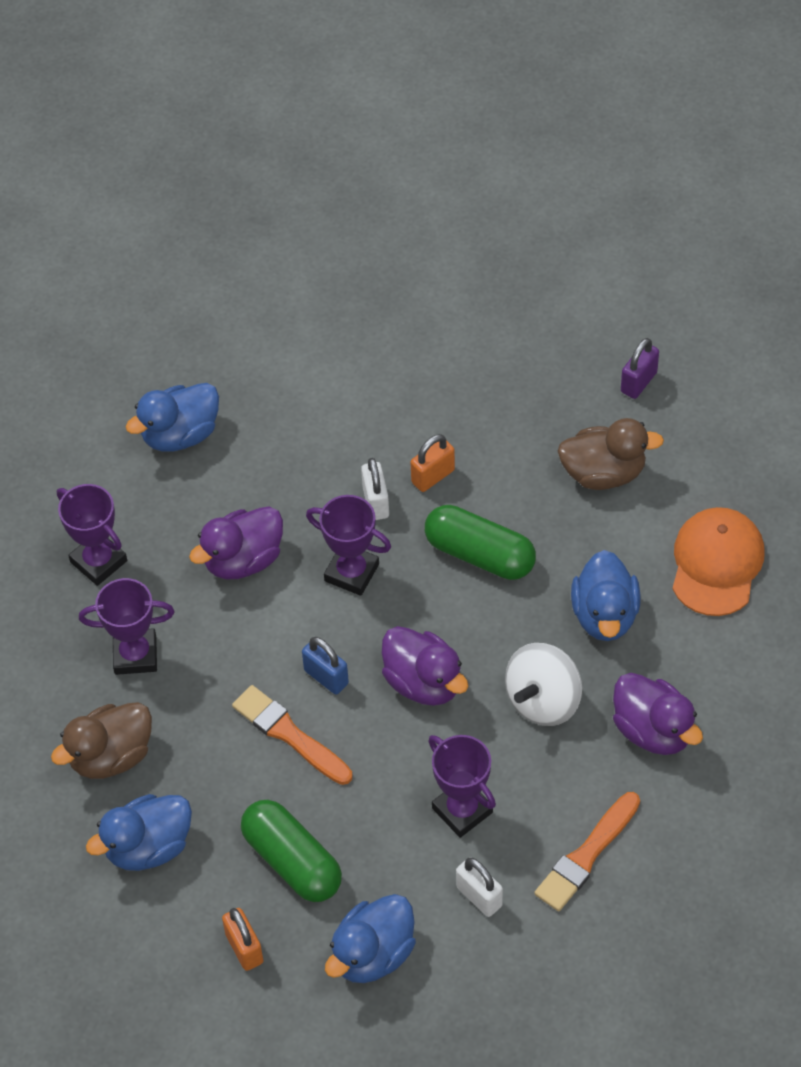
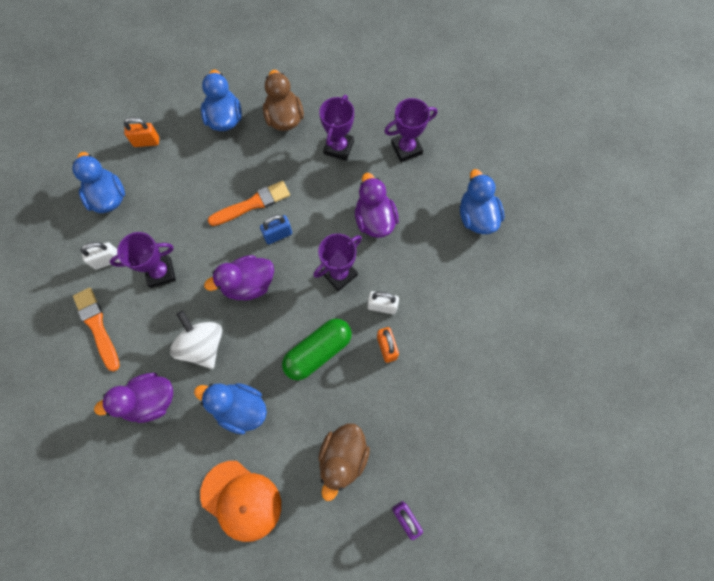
camera: 110 degrees right, 15 degrees up
green capsule [241,800,342,902] -> none

